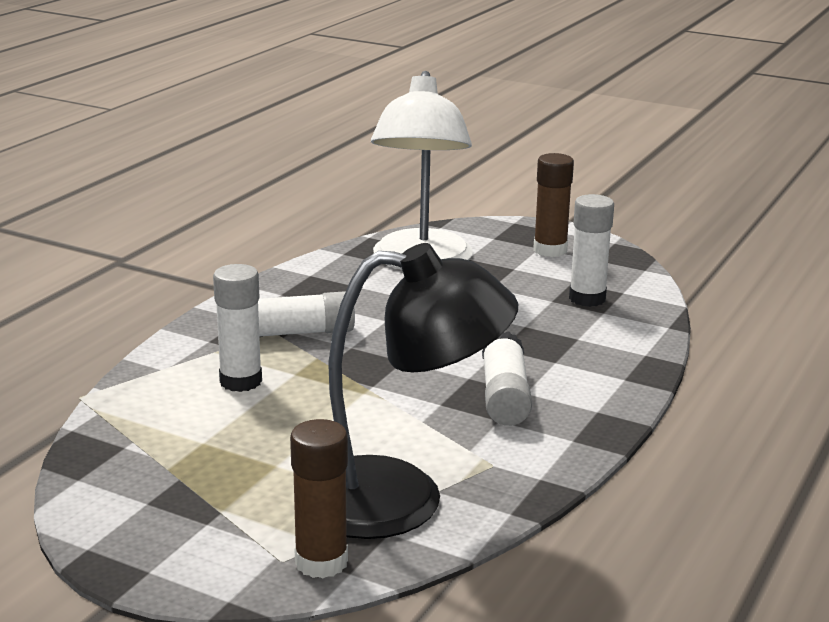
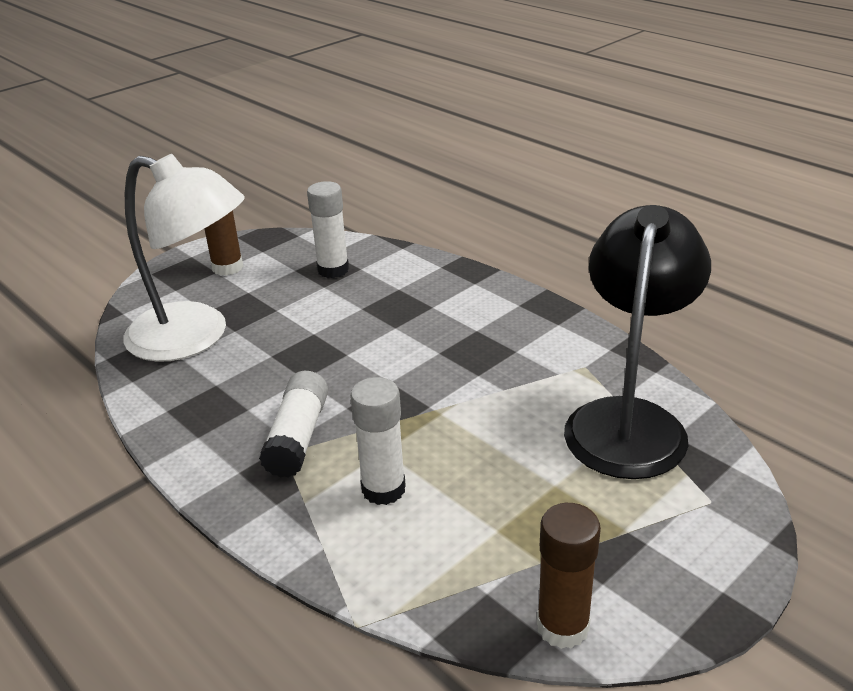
camera: 70 degrees left, 10 degrees up
brown glue stick [290,419,348,578] -> brown glue stick moved to [537,503,601,649]
white glue stick [482,331,532,426] -> none

